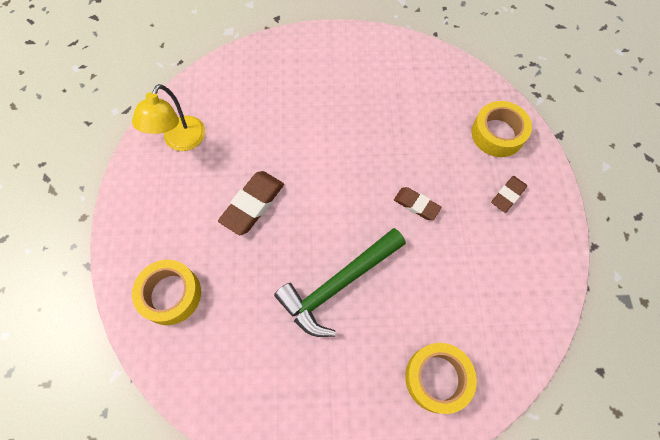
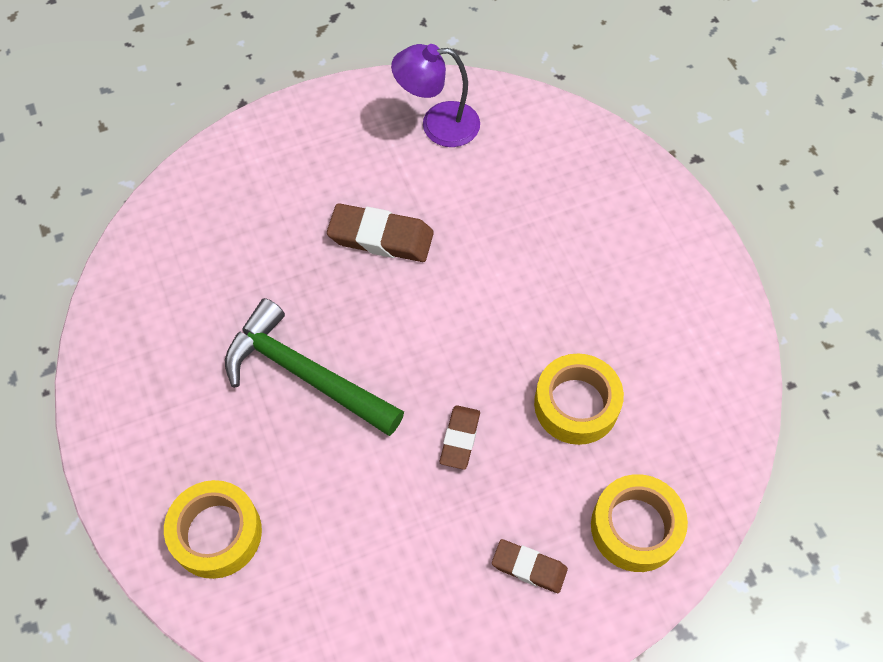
camera: 70 degrees right, 5 degrees down
yellow lamp [132,84,205,151] -> purple lamp [391,44,480,147]
yellow tape [132,260,201,325] -> yellow tape moved to [534,354,624,445]

